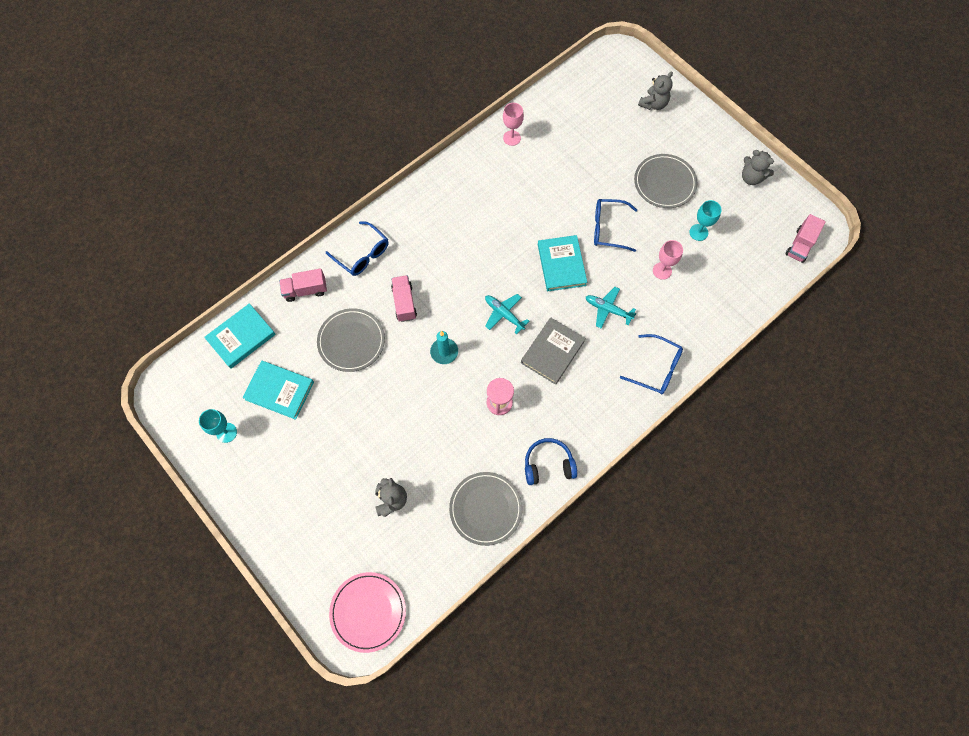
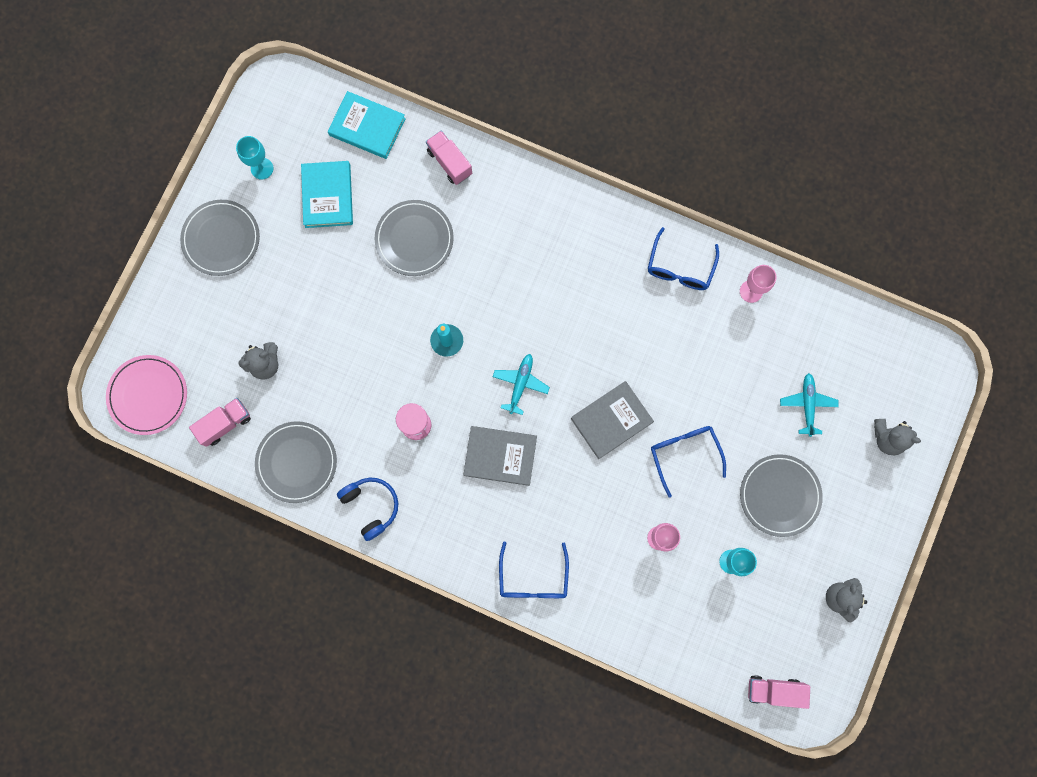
camera: 65 degrees right, 10 degrees up
blue glasses [326,221,389,276] -> blue glasses moved to [648,227,719,290]
pink truck [391,275,417,322] -> pink truck moved to [189,398,251,447]
turquoise book [538,235,587,291] -> grey book [571,381,654,459]
turquoise plane [586,287,636,328] -> turquoise plane moved to [780,373,839,437]
none -> grey plate [180,200,260,276]

